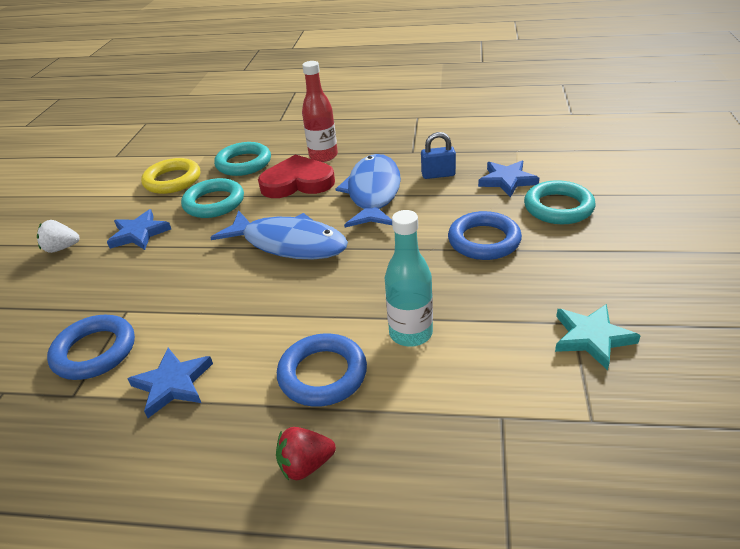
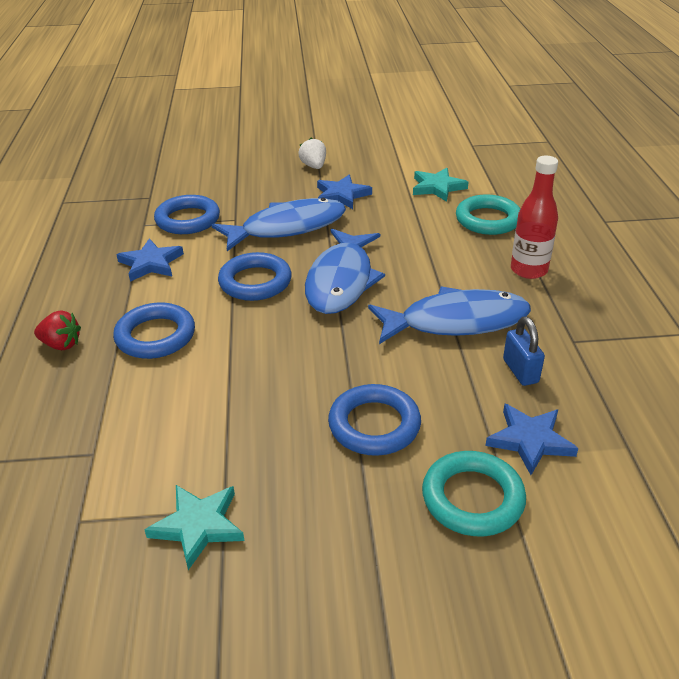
camera: 75 degrees right, 0 degrees up
yellow ring [141,158,200,194] -> turquoise star [413,168,469,202]
turquoise ring [181,178,244,218] -> none
red heart [258,155,335,198] -> none
red strawberry [276,427,336,480] -> red strawberry turned 135 degrees clockwise [34,310,81,350]
turquoise bottle [385,210,433,347] -> none
none -> blue fish [212,198,346,251]
none -> blue ring [218,252,292,301]

